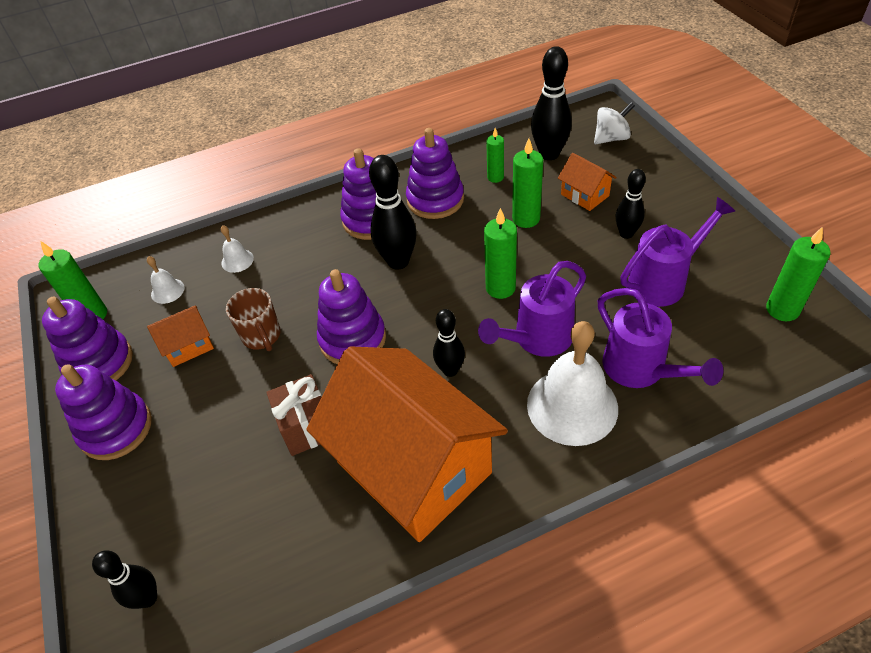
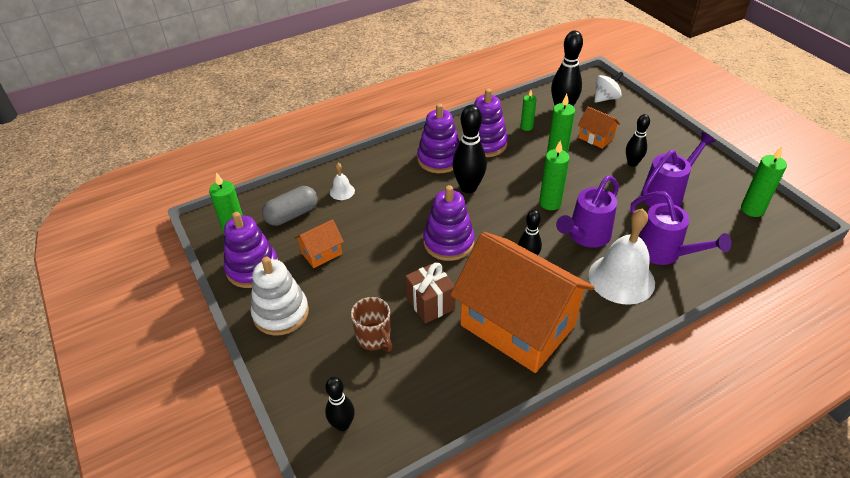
camera: 10 degrees left, 5 degrees down
purple stacking toy [55,364,152,460] -> white stacking toy [251,257,309,336]
white bell [147,256,184,304] -> grey capsule [262,186,318,226]
brown mug [226,288,281,351] -> brown mug moved to [351,297,392,352]

